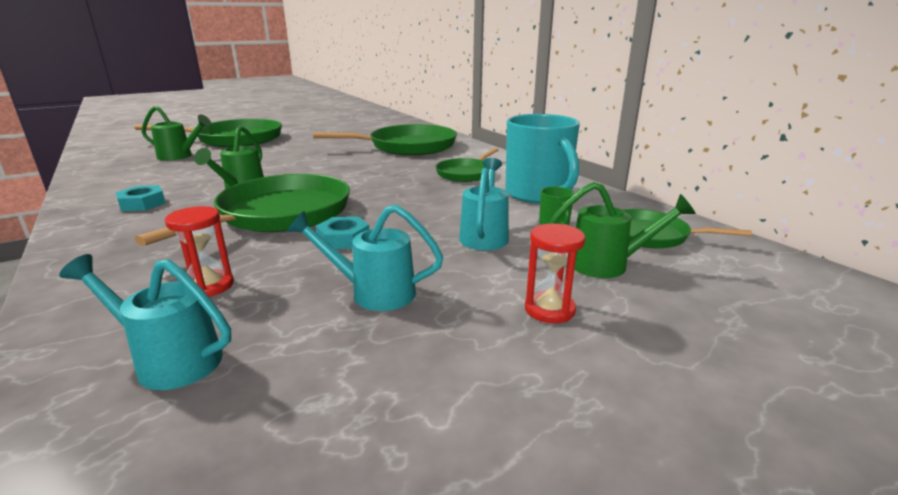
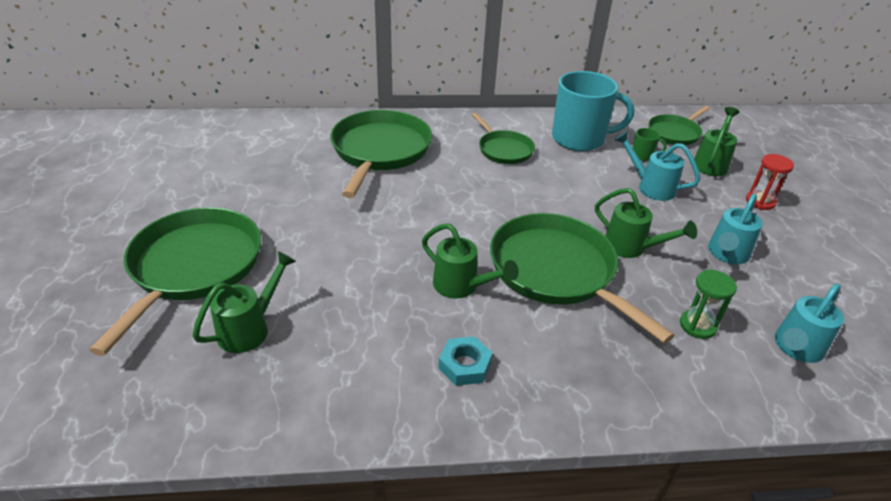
camera: 65 degrees left, 15 degrees up
red hourglass [165,206,234,297] -> green hourglass [680,270,737,339]
turquoise nut [316,216,369,249] -> green watering can [595,188,697,258]

